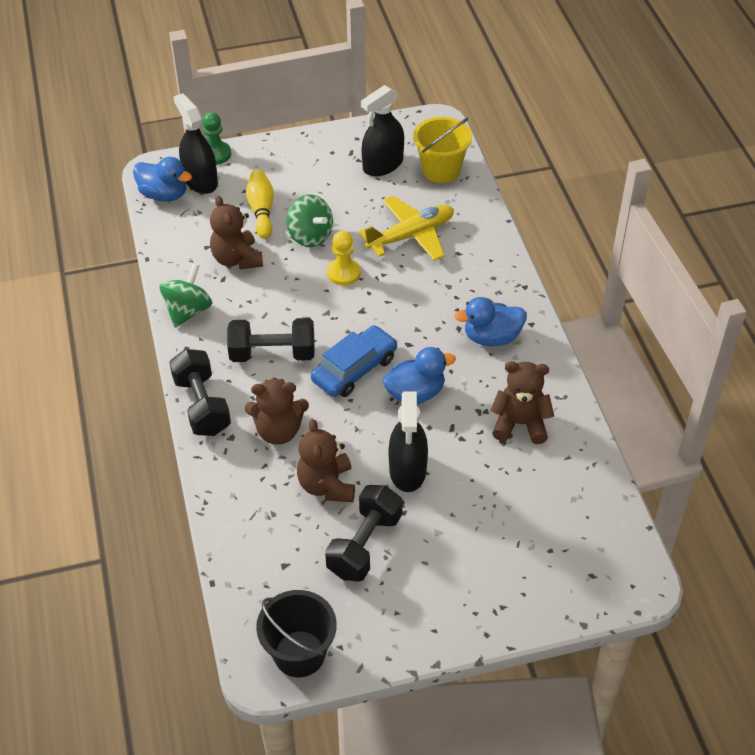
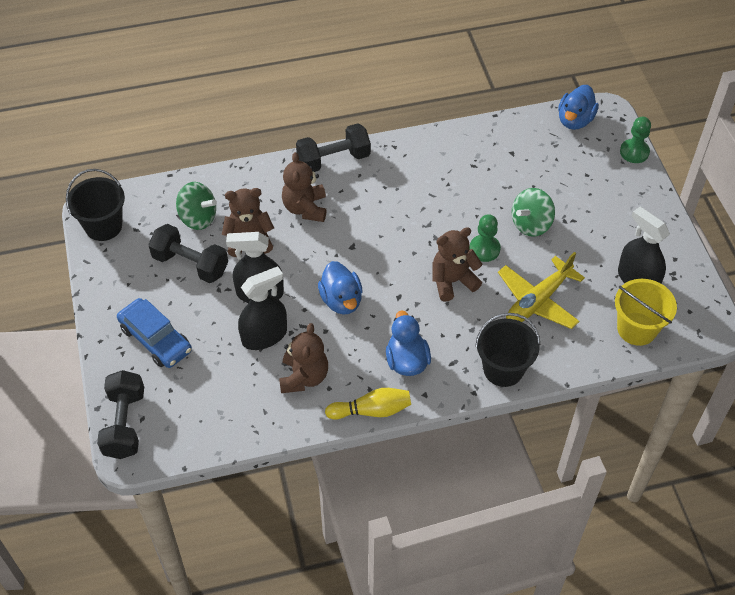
camera: 90 degrees right, 5 degrees up
green spinning top [160,264,212,328] -> green spinning top moved to [176,182,217,230]
black spray bottle [174,93,218,194] -> black spray bottle moved to [238,266,287,350]
brown teddy bear [210,196,263,270] -> brown teddy bear moved to [432,227,482,302]
black dumbbell [227,318,315,362] -> black dumbbell moved to [97,370,144,459]
yellow bowling pin [246,169,274,239] -> yellow bowling pin moved to [325,388,411,420]
blue car [311,325,398,397] -> blue car moved to [117,298,192,368]
yellow pawn [327,231,361,286] -> green pawn [469,214,501,262]
yellow plane [359,196,454,261] -> yellow plane turned 75 degrees clockwise [498,252,585,329]
none -> black bucket [475,313,540,387]

